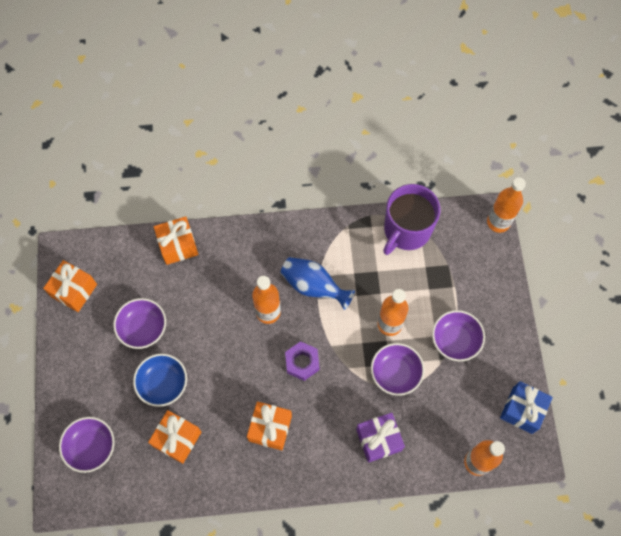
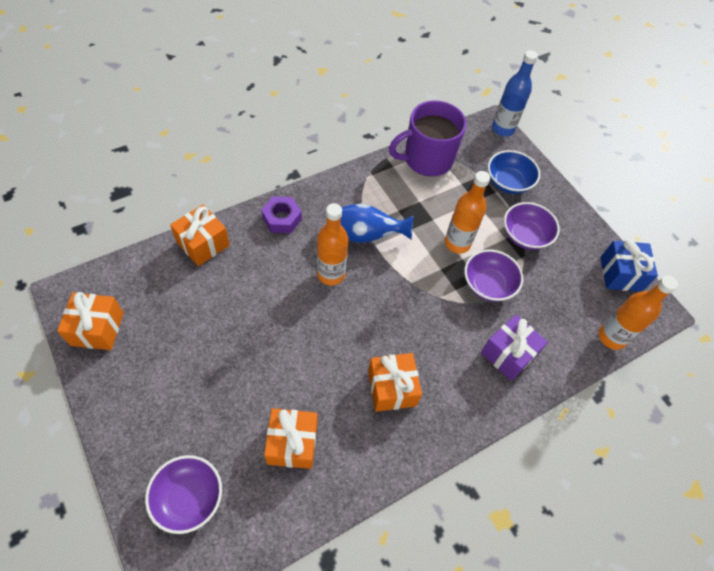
camera: 30 degrees left, 10 degrees down
purple bowl [113,298,166,349] -> none
blue bowl [133,354,187,407] -> blue bowl moved to [488,150,540,194]
purple nut [285,341,319,381] -> purple nut moved to [261,196,302,233]
purple mug [383,184,440,255] -> purple mug turned 60 degrees clockwise [389,100,467,177]
orange bottle [487,177,526,233] -> blue bottle [492,50,538,136]

